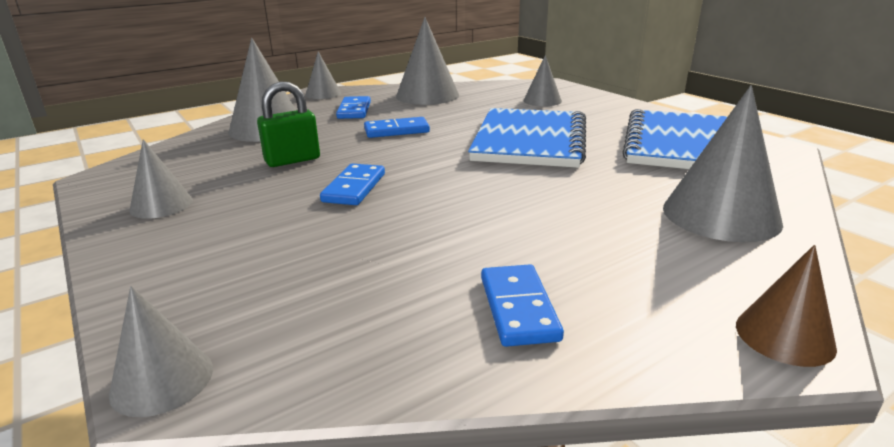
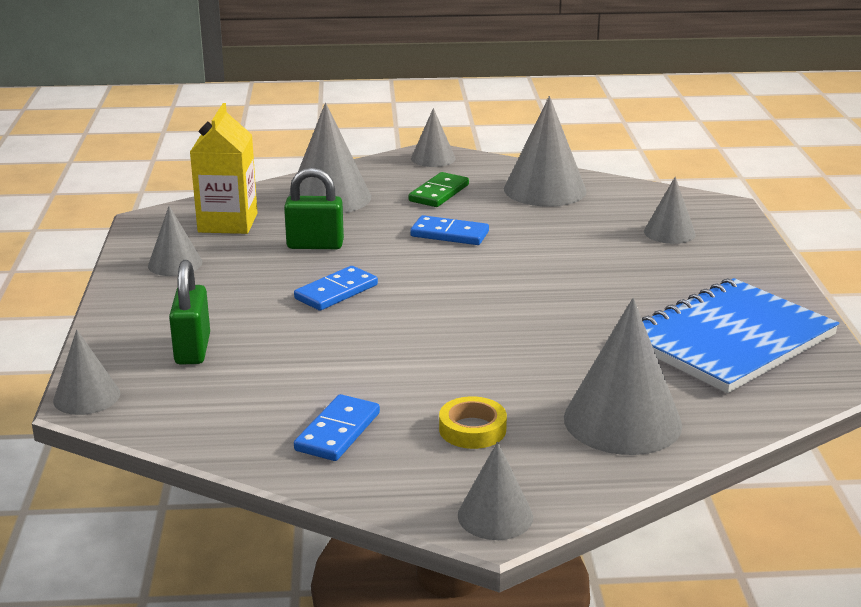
camera: 30 degrees right, 0 degrees up
blue domino [336,96,371,119] -> green domino [409,172,469,207]
blue notebook [468,108,586,168] -> none
brown cone [736,245,837,367] -> grey cone [458,441,533,540]
none -> green padlock [169,260,210,365]
none -> yellow carton [190,103,257,234]
none -> yellow tape [439,396,507,449]

